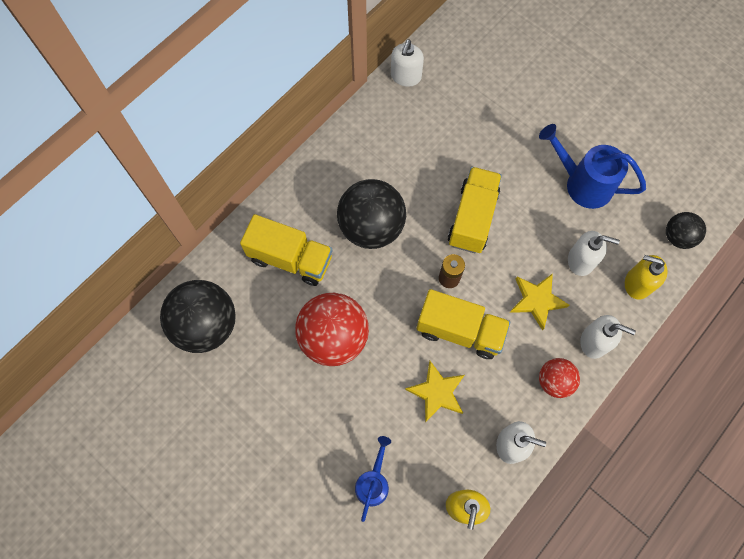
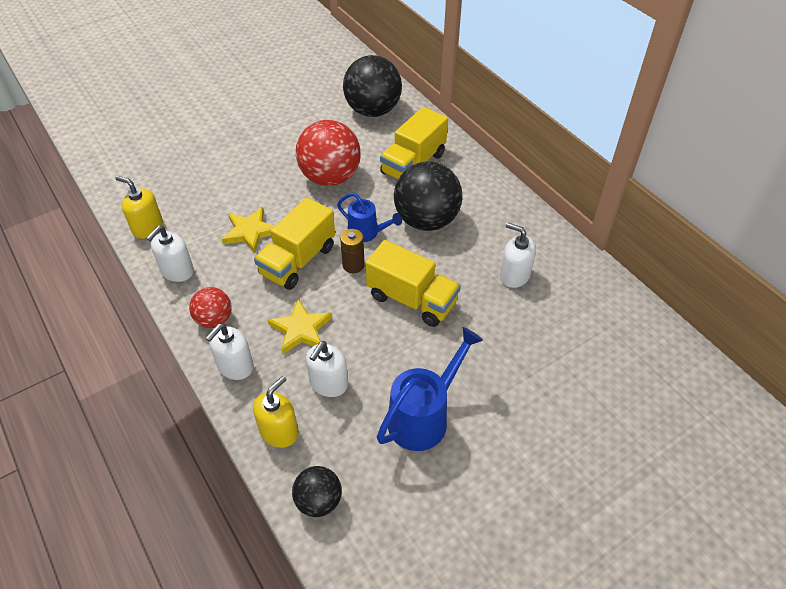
camera: 105 degrees right, 20 degrees down
blue watering can [355,436,391,522] -> blue watering can moved to [337,193,402,242]
white soap dispenser [391,40,424,87] -> white soap dispenser moved to [500,222,536,288]

